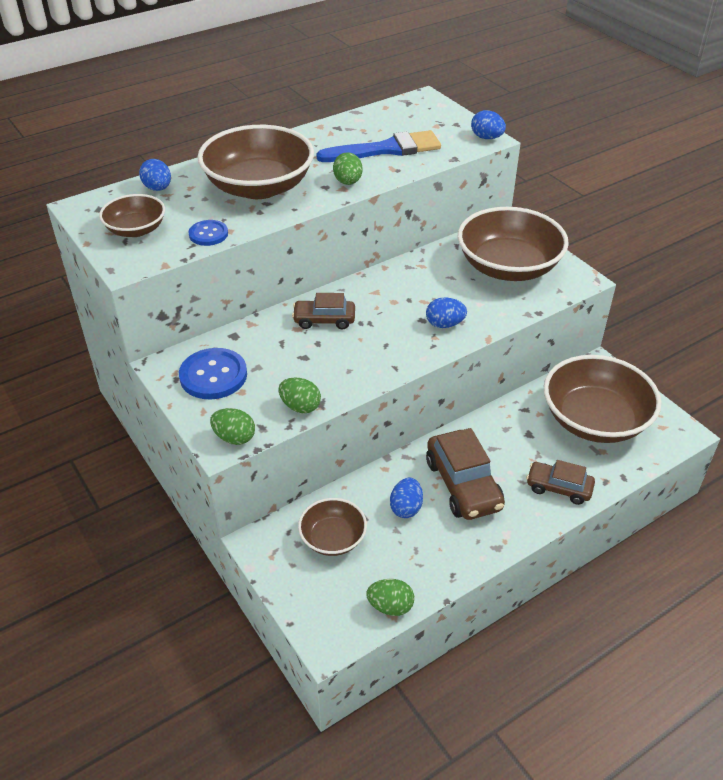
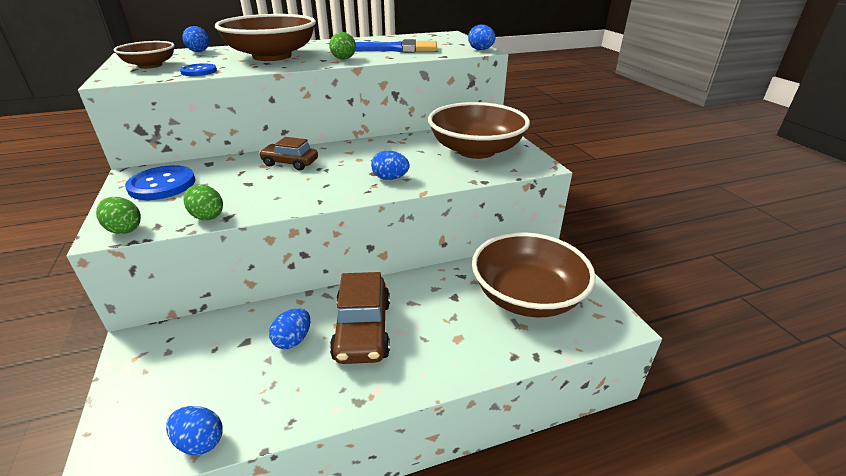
camera: 15 degrees right, 10 degrees down
brown bowl [298,498,367,556] -> none
green egg [366,579,414,616] -> blue egg [166,406,223,455]
brown car [526,460,595,505] -> none

